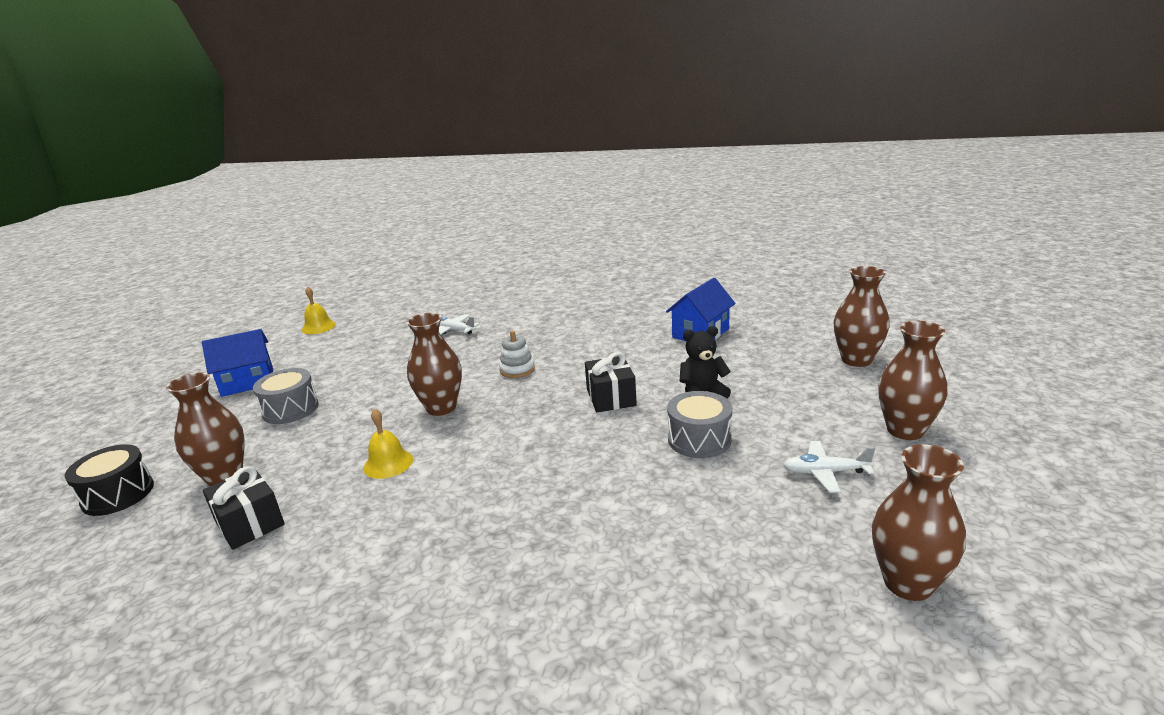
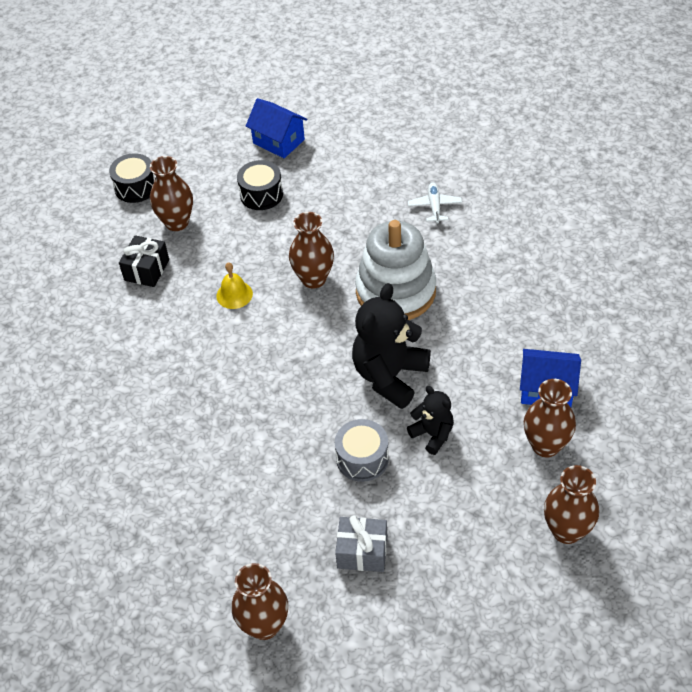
camera: 60 degrees right, 25 degrees up
grey drum [253,368,319,424] -> black drum [237,160,283,210]
yellow bell [302,286,336,334] -> none
white stacking toy [499,331,535,378] -> white stacking toy [355,220,436,320], size x2.47
black gift [585,352,637,412] -> black teddy bear [352,283,431,409]
white plane [783,441,875,493] -> grey gift [335,516,387,572]
brown vase [878,321,948,440] -> brown vase moved to [524,379,576,457]

